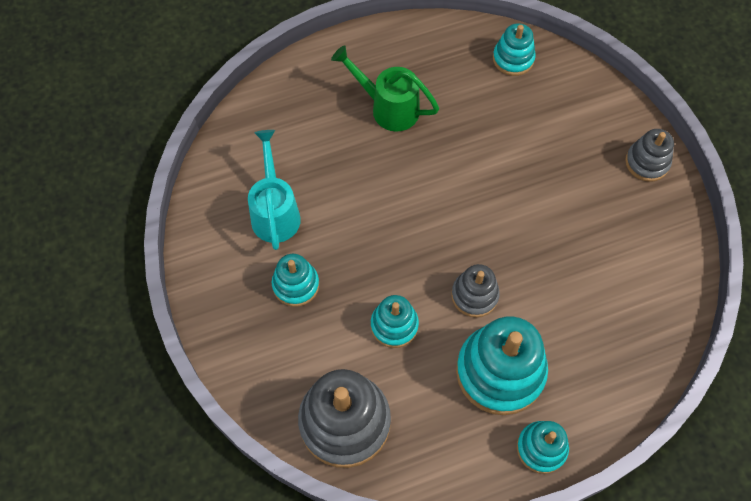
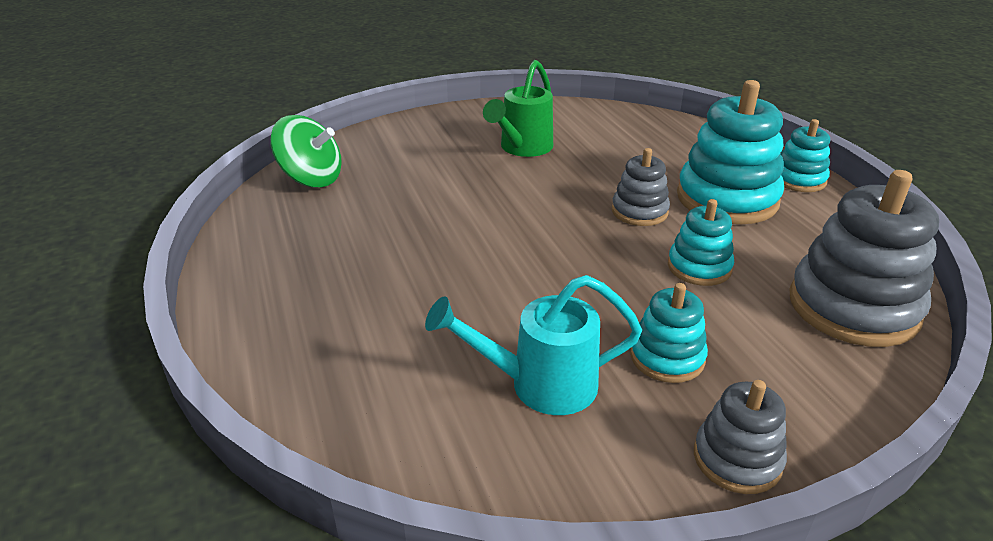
camera: 90 degrees left, 30 degrees down
green watering can [331,45,439,131] -> green watering can moved to [483,60,553,157]
turquoise stacking toy [493,23,536,76] -> green spinning top [270,115,342,188]
grey stacking toy [625,129,674,182] -> grey stacking toy moved to [694,380,787,494]

